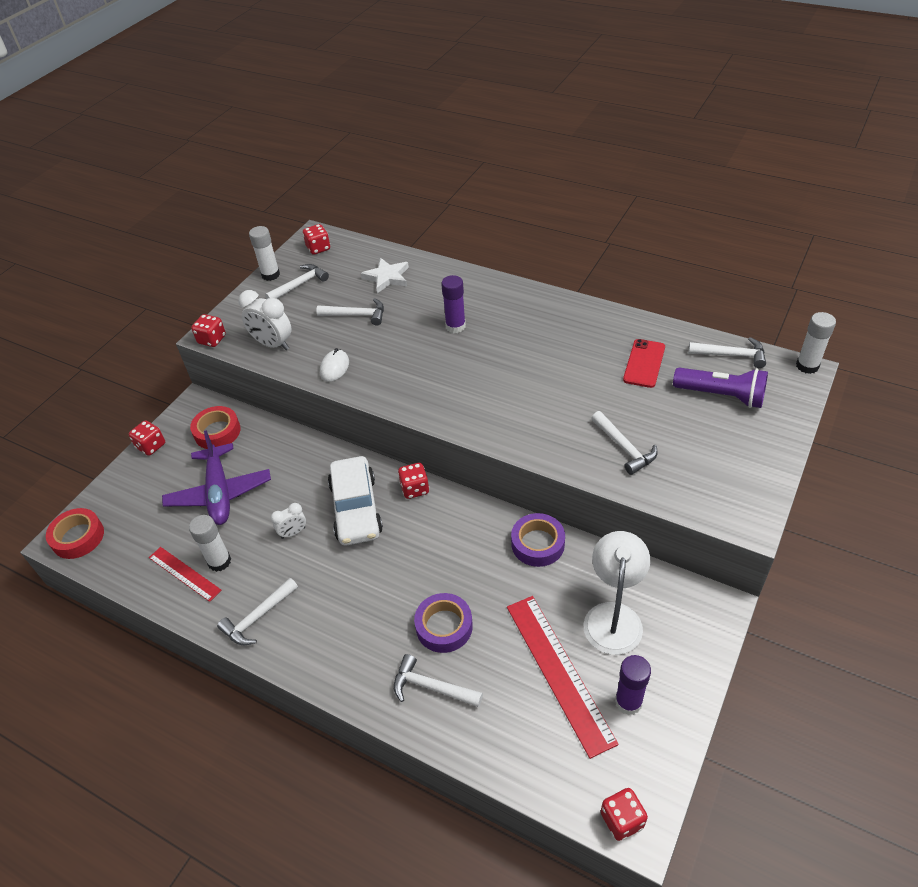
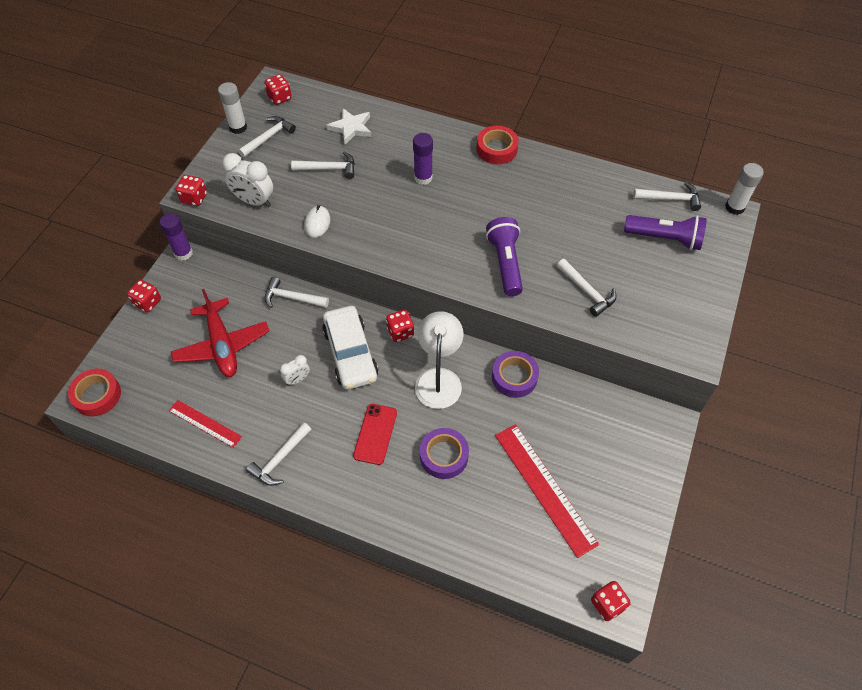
camera: 10 degrees left, 10 degrees up
purple plane [162,430,271,525] -> red plane [171,289,269,377]
white glue stick [189,515,231,572] -> none
red tape [190,406,241,449] -> red tape moved to [476,126,519,164]
white hammer [394,654,483,707] -> white hammer moved to [264,277,329,308]
white lamp [583,531,650,655] -> white lamp moved to [415,311,464,409]
purple glue stick [615,655,651,715] -> purple glue stick moved to [160,213,193,261]
red phone [623,339,665,388] -> red phone moved to [353,404,397,465]
none -> purple flashlight [486,217,523,296]

